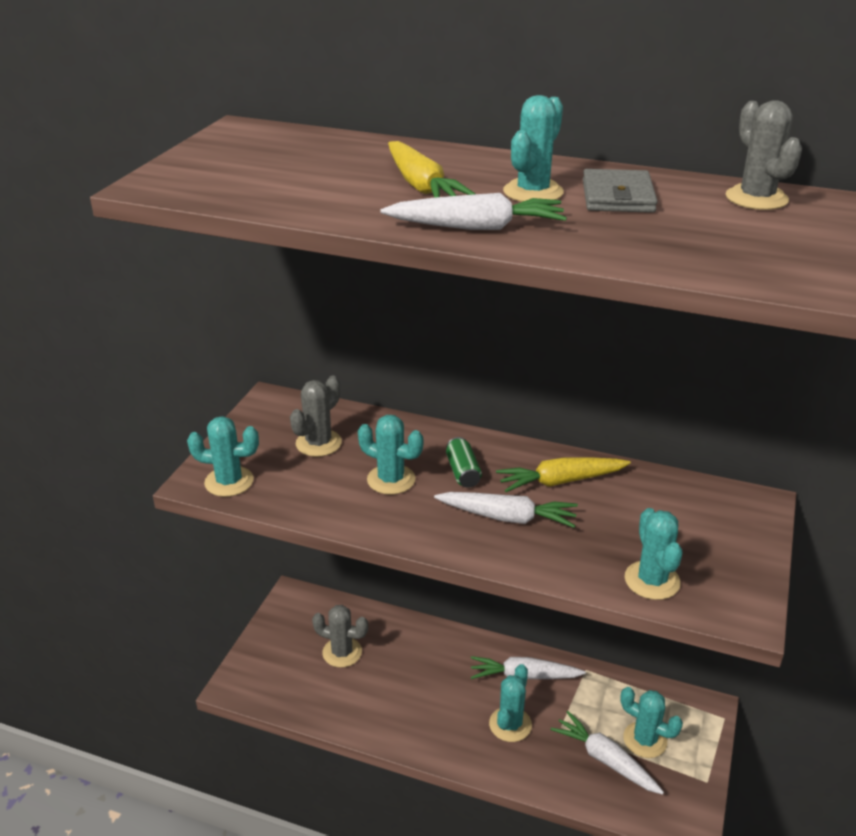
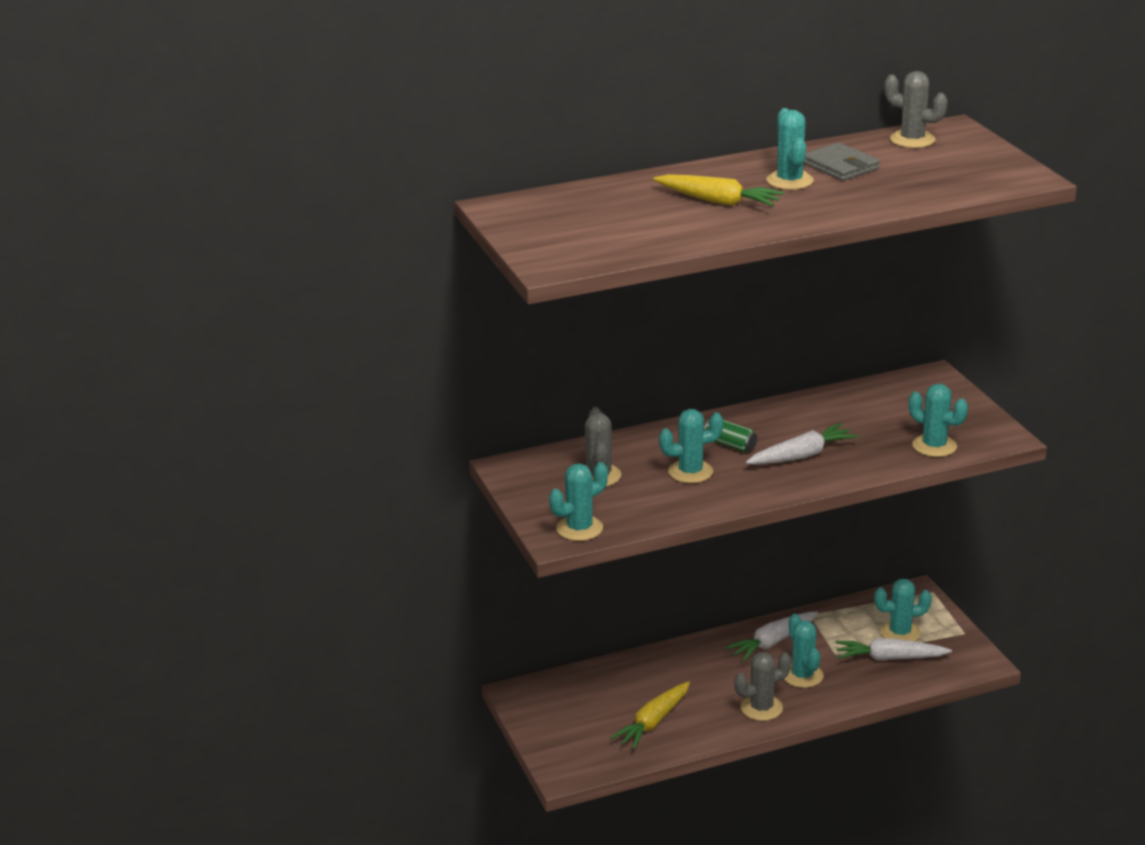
camera: 40 degrees left, 5 degrees down
grey cactus [312,605,368,668] -> grey cactus moved to [734,652,791,721]
white carrot [381,193,567,230] -> none
yellow carrot [496,457,631,492] -> yellow carrot moved to [610,681,690,750]

